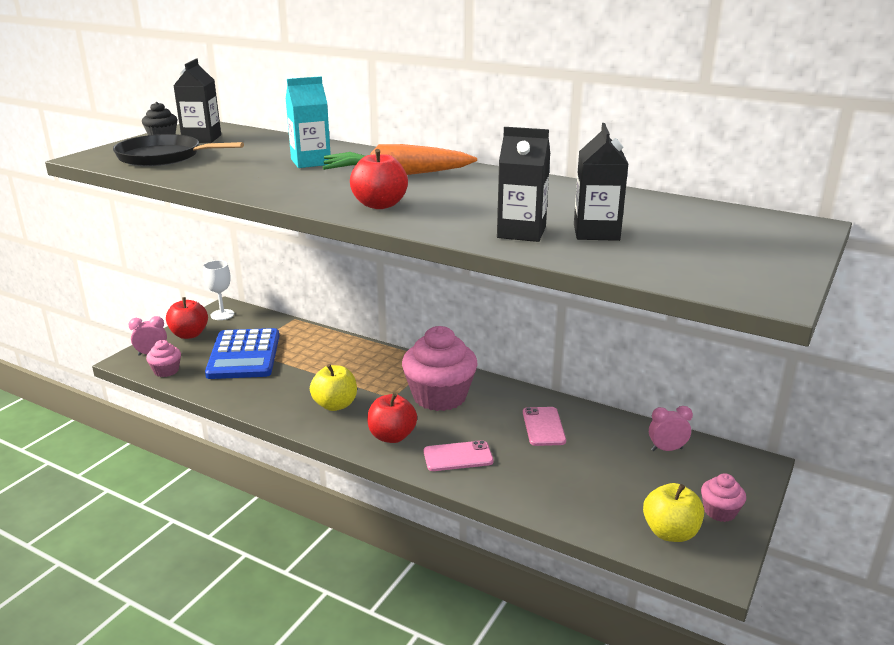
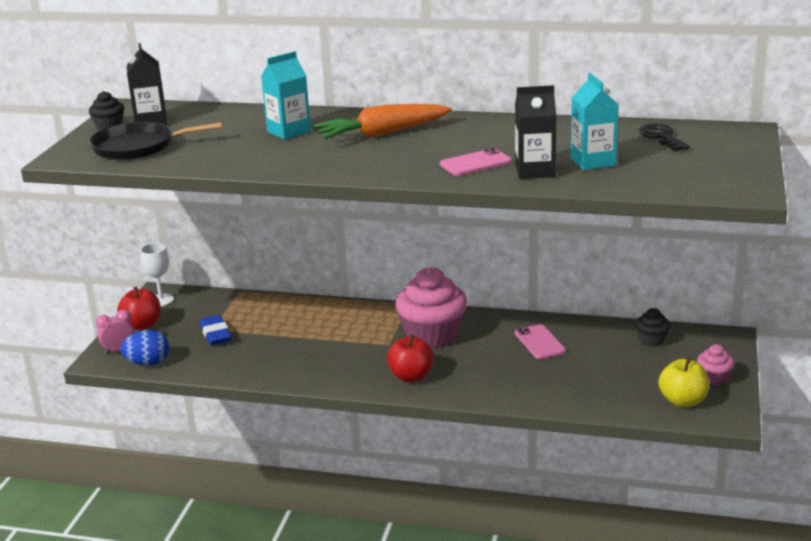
camera: 15 degrees left, 0 degrees up
pink cupcake [146,340,181,377] -> blue egg [120,330,169,365]
blue calculator [205,328,279,379] -> blue eraser [199,315,232,345]
yellow apple [310,364,357,411] -> none
red apple [350,149,408,209] -> none
pink phone [424,440,494,471] -> pink phone moved to [440,148,512,176]
black carton [574,123,629,241] -> turquoise carton [571,73,619,170]
pink clock [649,406,693,451] -> black cupcake [635,308,670,347]
none -> black key [639,124,690,151]

